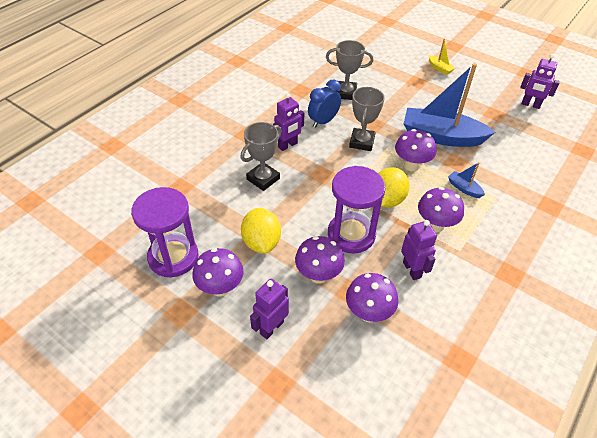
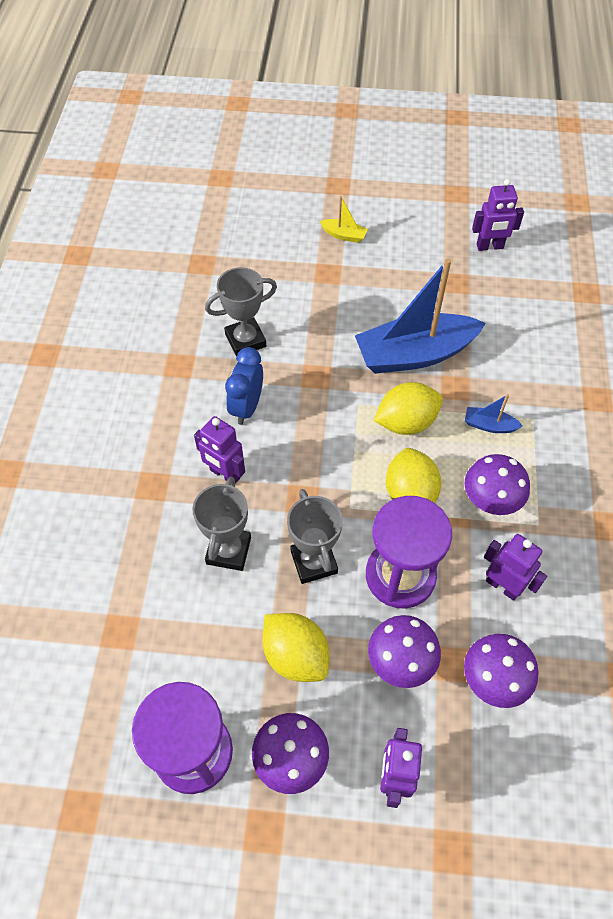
camera: 30 degrees left, 10 degrees up
purple robot [273,93,304,151] -> purple robot turned 105 degrees clockwise [194,416,245,484]
grey trophy [349,87,385,151] -> grey trophy moved to [287,489,343,584]
purple mushroom [395,129,436,171] -> yellow lemon [374,382,443,435]

